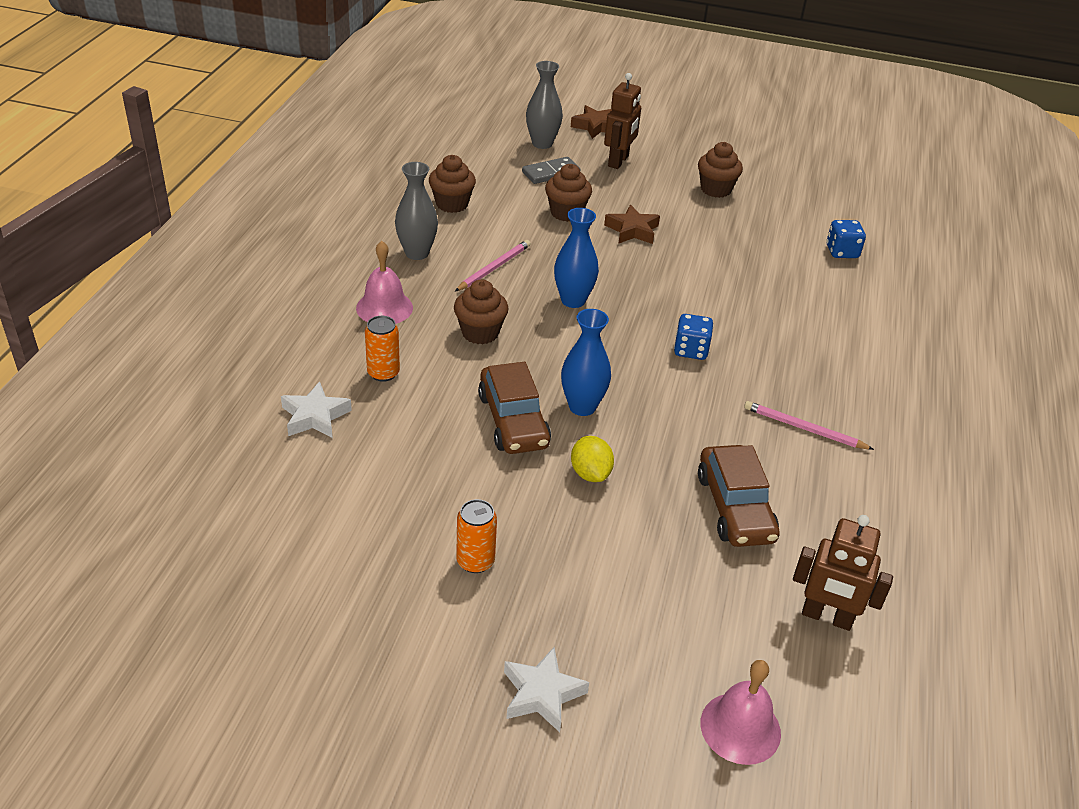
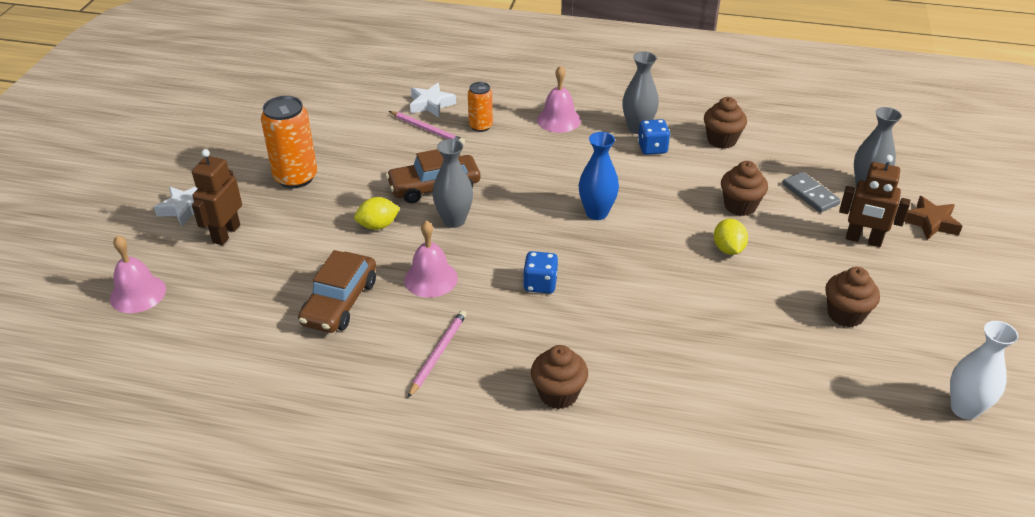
camera: 90 degrees right, 0 degrees up
brown cupcake [454,279,509,344] -> brown cupcake moved to [531,345,588,409]
pink pencil [455,240,531,291] -> pink pencil moved to [389,111,465,145]
orange can [456,499,497,573] -> orange can [261,96,317,188], size x1.73
blue vase [561,309,611,416] -> grey vase [432,139,473,228]
brown star [604,204,660,244] -> yellow lemon [714,219,748,255]
brown car [698,445,780,547] -> brown car turned 60 degrees counterclockwise [298,250,376,333]
brown robot [793,515,893,631] -> brown robot moved to [192,149,242,245]
blue dice [826,220,866,258] -> blue dice moved to [638,119,670,155]
none -> pink bell [404,220,458,298]
none -> white vase [950,321,1019,420]

